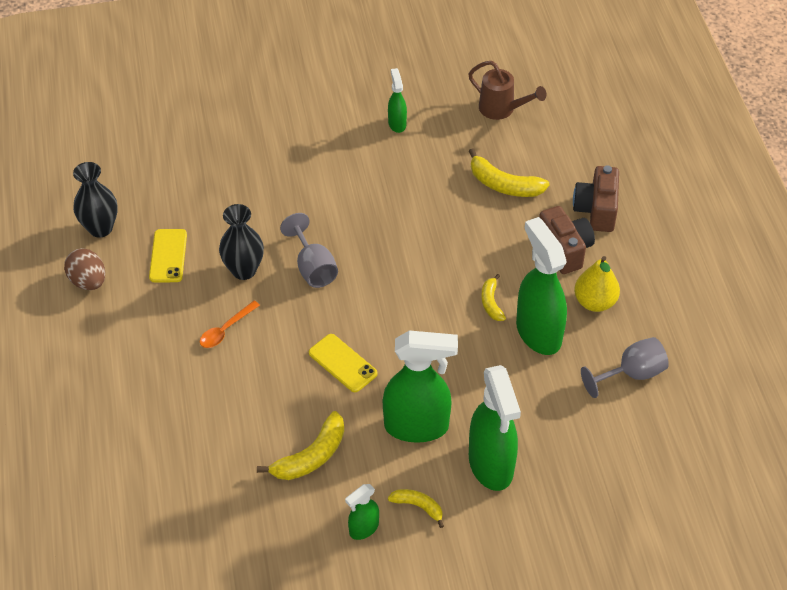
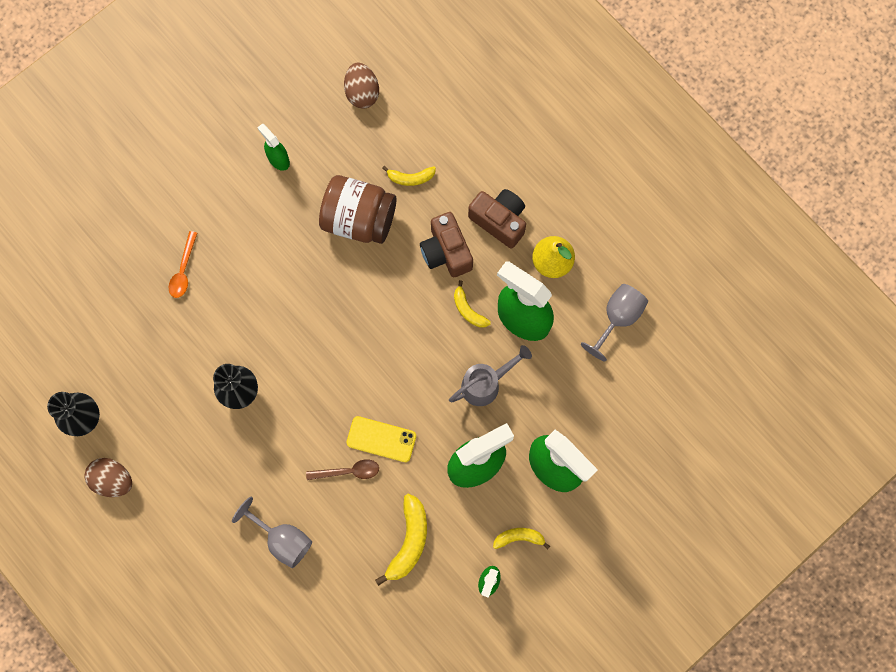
camera: 30 degrees left, 25 degrees up
yellow phone [149,229,187,282] -> none
orange spoon [200,301,260,348] -> orange spoon moved to [168,231,197,298]
grey goblet [280,213,338,288] -> grey goblet moved to [232,497,312,568]
brown watering can [468,61,546,120] -> brown egg [344,63,379,109]
yellow banana [469,148,549,197] -> yellow banana [382,166,436,186], size x0.60
brown camera [573,165,619,232] -> brown camera moved to [420,212,473,277]
none -> brown spoon [306,459,379,480]
none -> brown jar [319,175,397,244]
none -> grey watering can [449,345,532,406]

